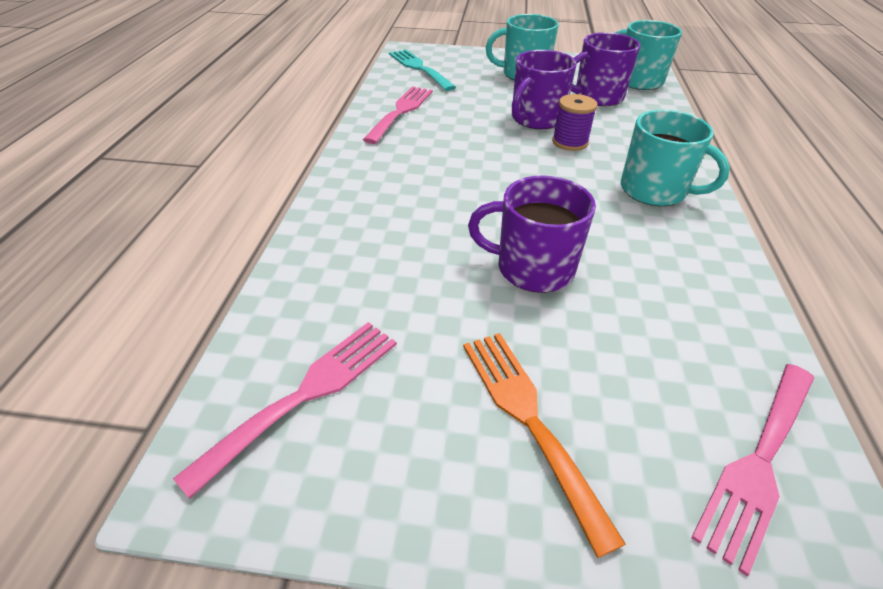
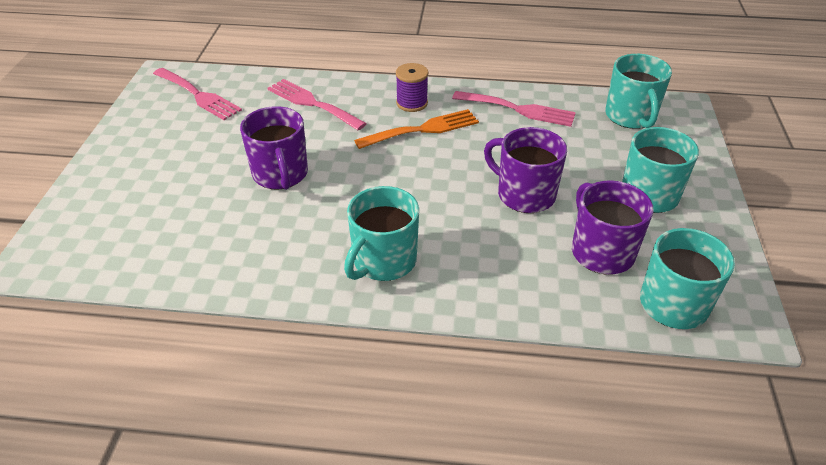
camera: 90 degrees right, 0 degrees up
turquoise fork [389,49,456,91] -> turquoise mug [605,54,672,129]
orange fork [463,333,626,558] -> orange fork moved to [354,109,479,149]
purple mug [468,175,596,293] -> purple mug turned 150 degrees clockwise [240,106,308,190]
purple spool [552,94,598,151] -> purple spool moved to [396,63,428,112]
pink fork [691,364,814,576] -> pink fork moved to [267,79,367,130]

